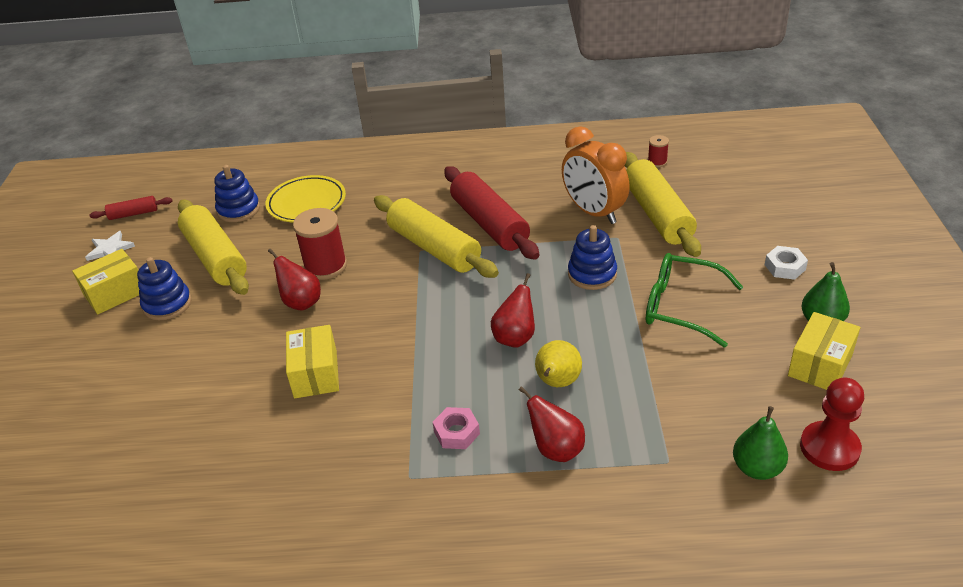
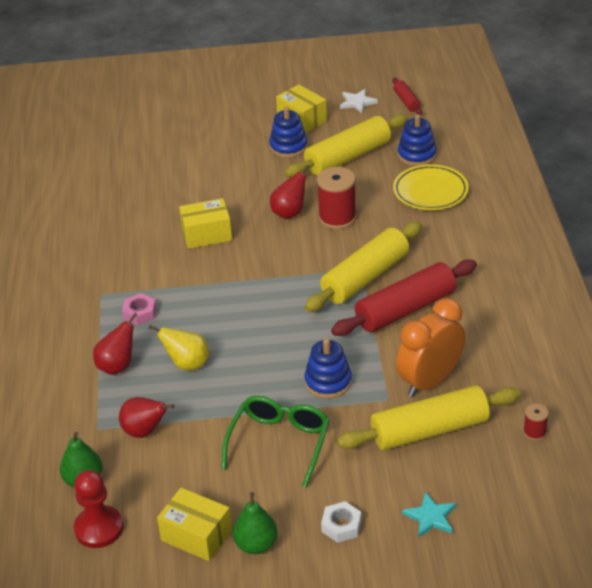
camera: 85 degrees right, 0 degrees up
red pear [491,273,535,348] -> red pear moved to [119,397,174,438]
none -> turquoise star [402,492,456,538]

